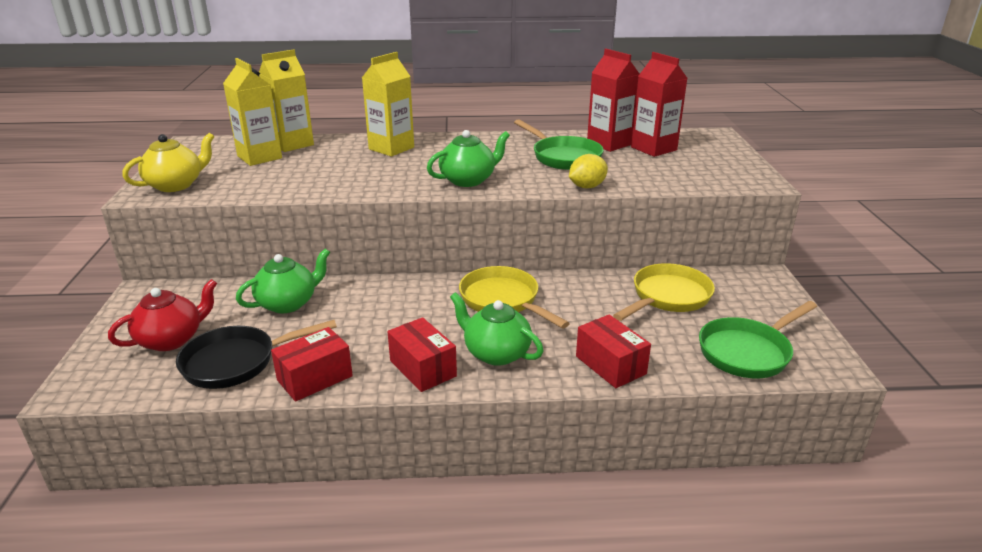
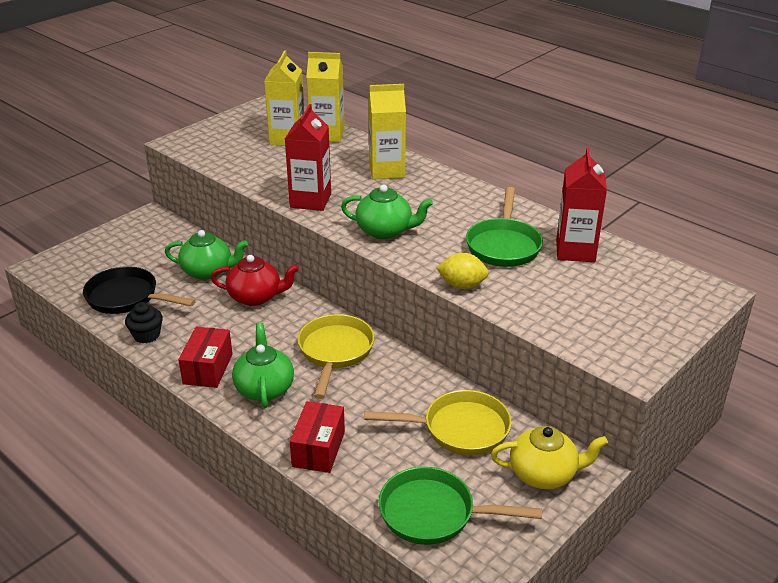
camera: 45 degrees right, 5 degrees up
red teapot [108,279,217,351] -> red teapot moved to [211,255,299,306]
yellow teapot [122,133,214,192] -> yellow teapot moved to [491,426,608,489]
red box [271,327,353,402] -> black cupcake [125,302,163,343]
red carton [631,52,688,157] -> red carton moved to [285,104,331,211]

